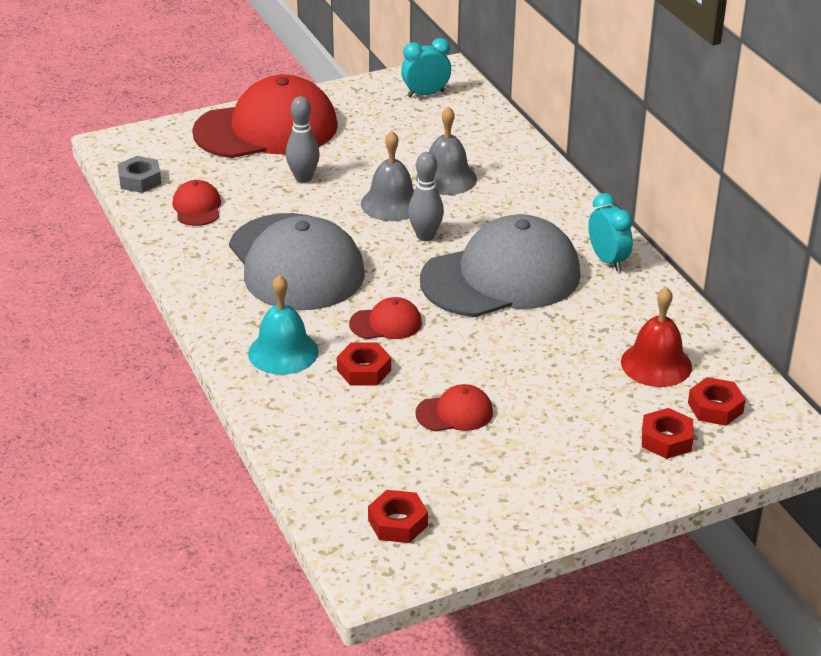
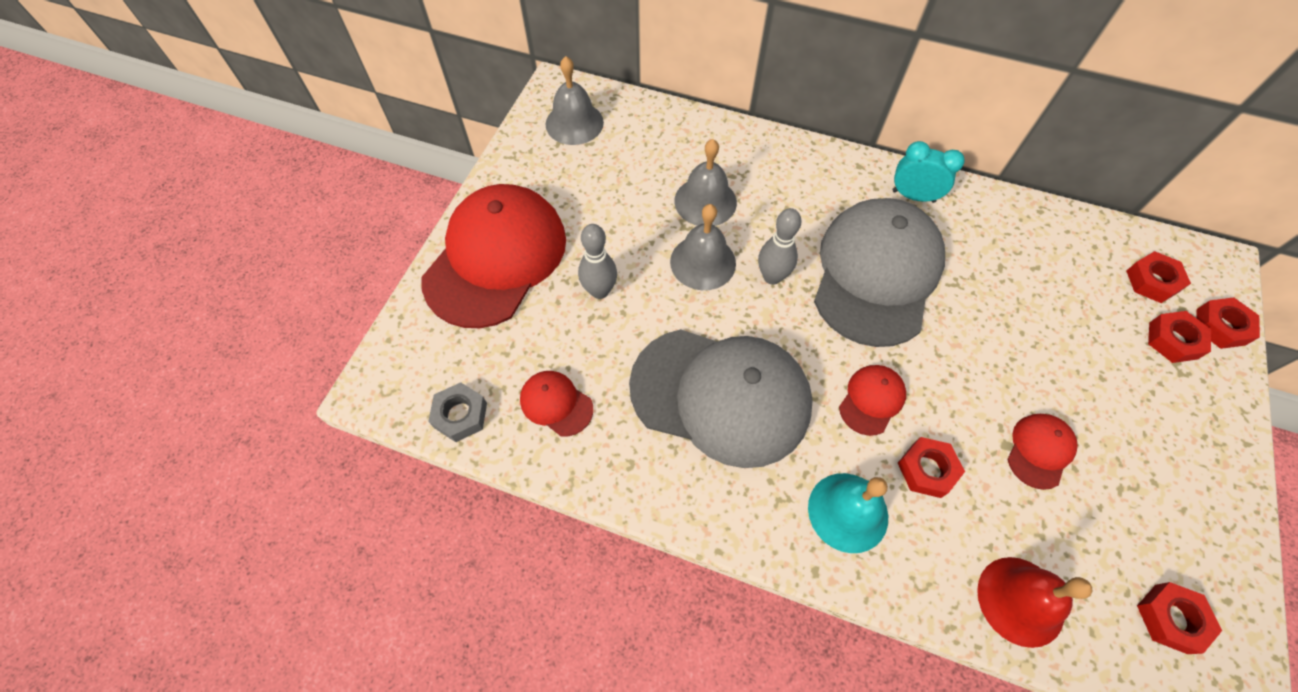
camera: 45 degrees left, 25 degrees up
turquoise clock [401,38,451,97] -> grey bell [546,56,604,145]
red bell [621,287,692,387] -> red bell moved to [977,557,1092,648]
none -> red nut [1196,297,1260,349]

